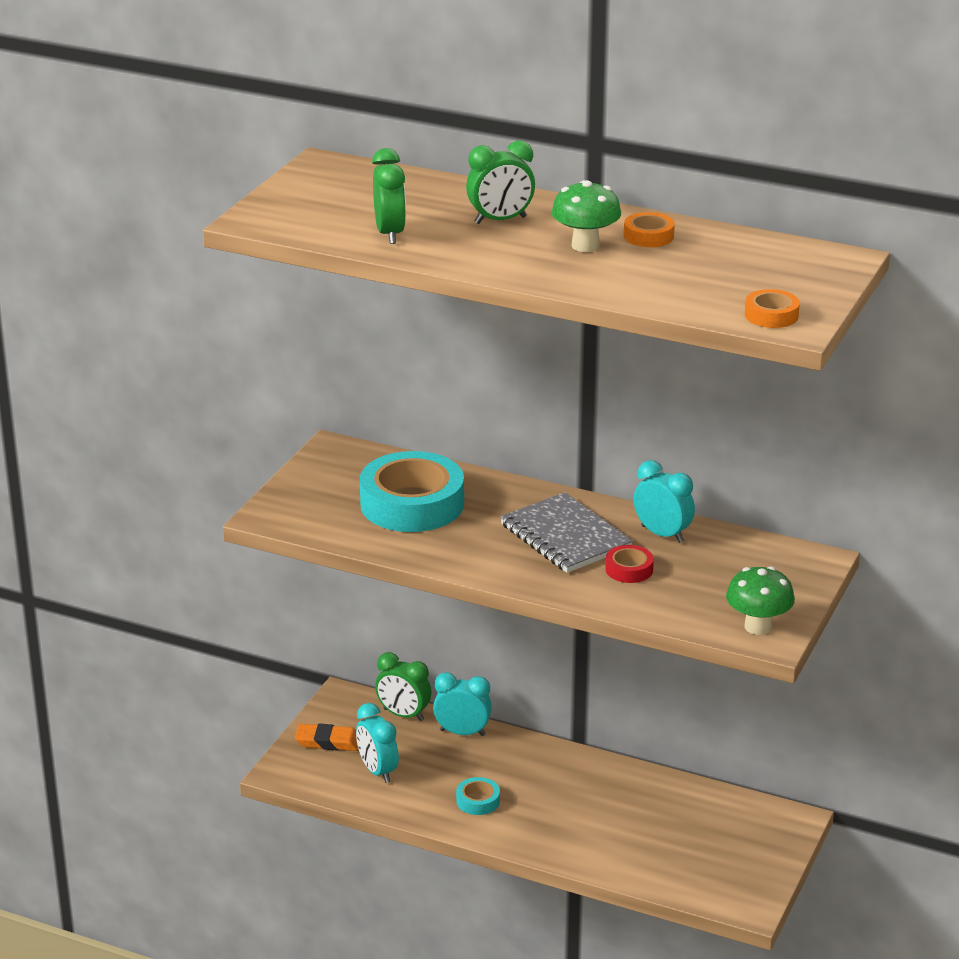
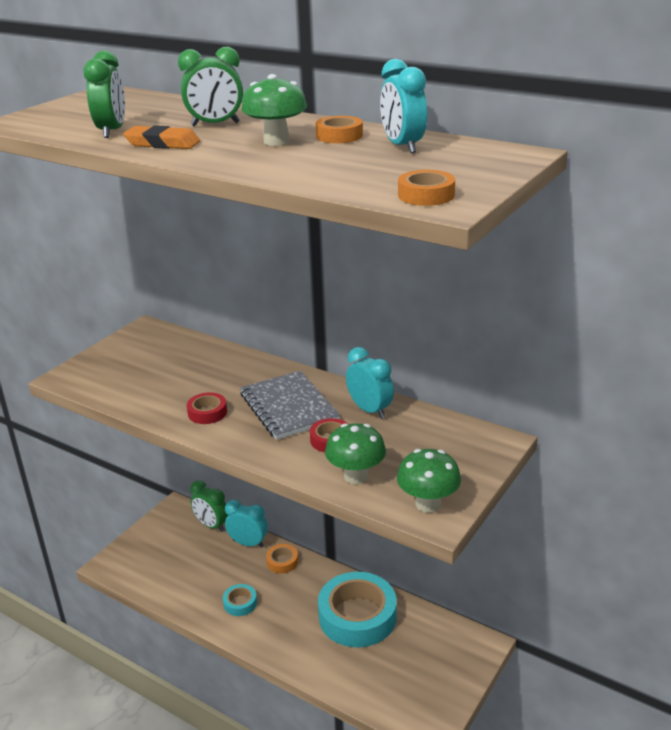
camera: 10 degrees right, 0 degrees up
orange eraser [295,724,359,751] -> orange eraser moved to [123,125,200,149]
turquoise clock [356,703,399,783] -> turquoise clock moved to [380,59,427,153]
turquoise tape [360,451,464,532] -> turquoise tape moved to [318,572,397,647]
none -> red tape [187,392,227,424]
none -> orange tape [266,544,298,573]
none -> green mushroom [325,423,386,484]

